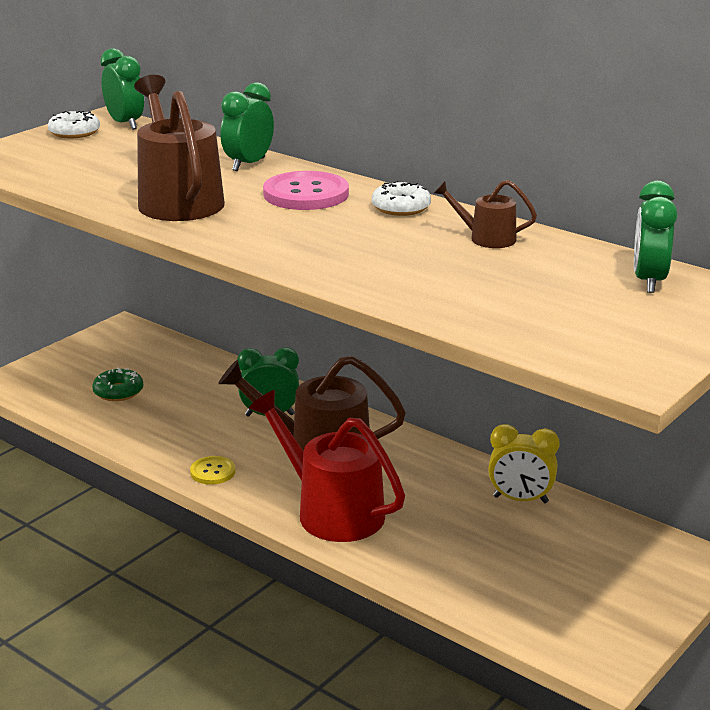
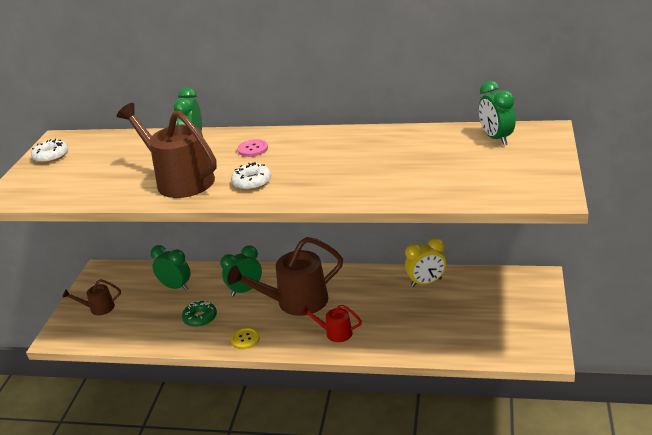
camera: 25 degrees left, 5 degrees up
green donut [92,367,143,401] -> green donut moved to [182,301,217,327]
green clock [100,48,144,130] -> green clock moved to [150,245,191,291]
red watering can [248,390,405,542] -> red watering can [301,305,362,342], size x0.49
pink button [263,171,349,210] -> pink button [237,139,268,157], size x0.55
white donut [372,181,431,216] -> white donut moved to [231,162,271,190]
brown watering can [434,180,537,248] -> brown watering can moved to [62,279,121,315]

